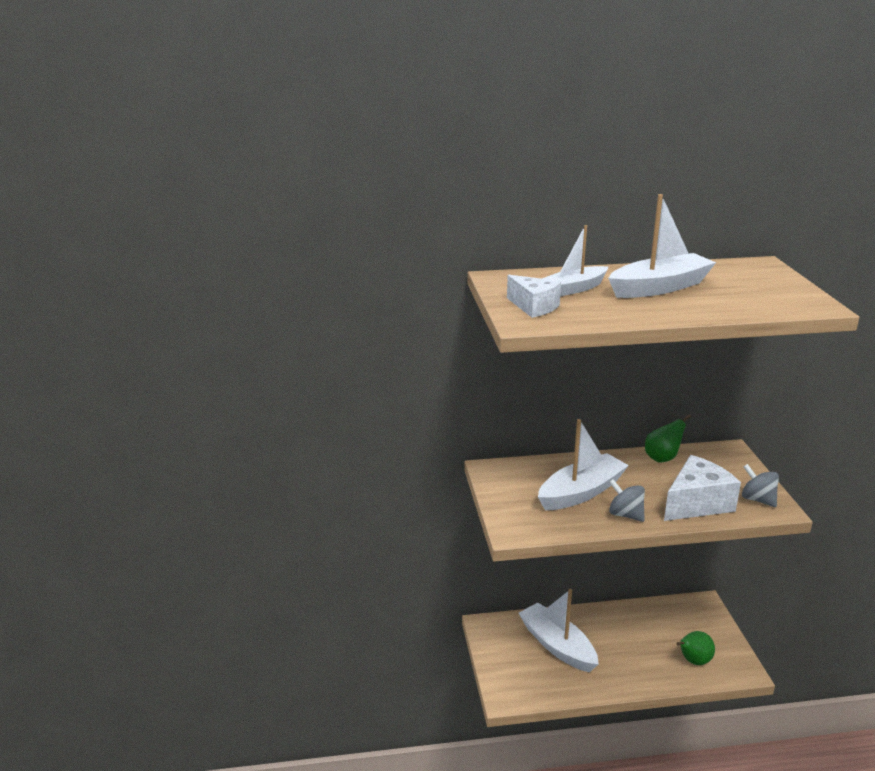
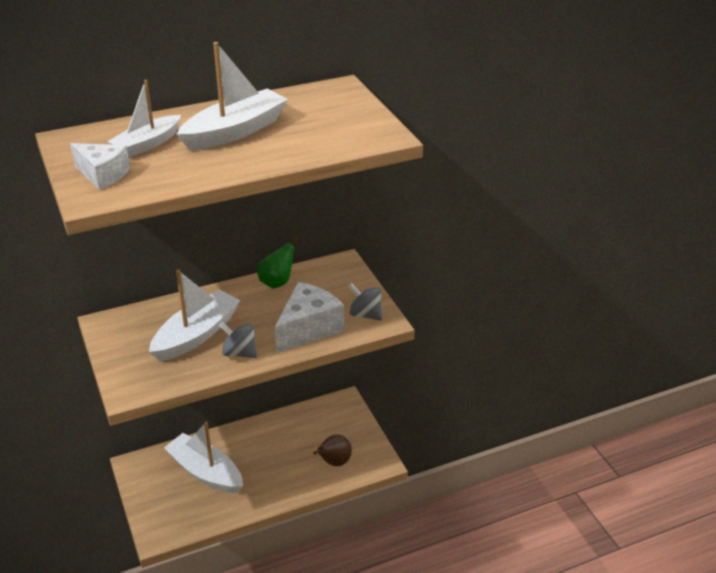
camera: 15 degrees left, 10 degrees up
green pear [676,631,715,665] -> brown pear [313,435,352,466]

